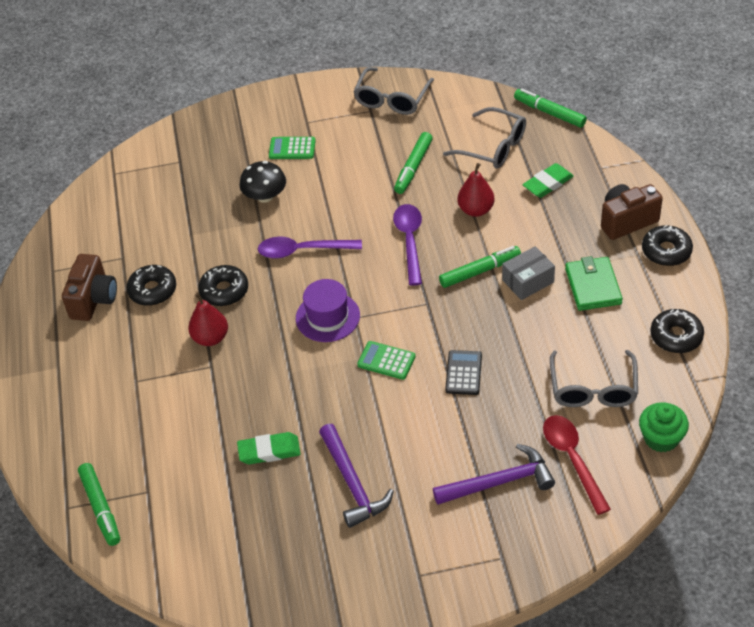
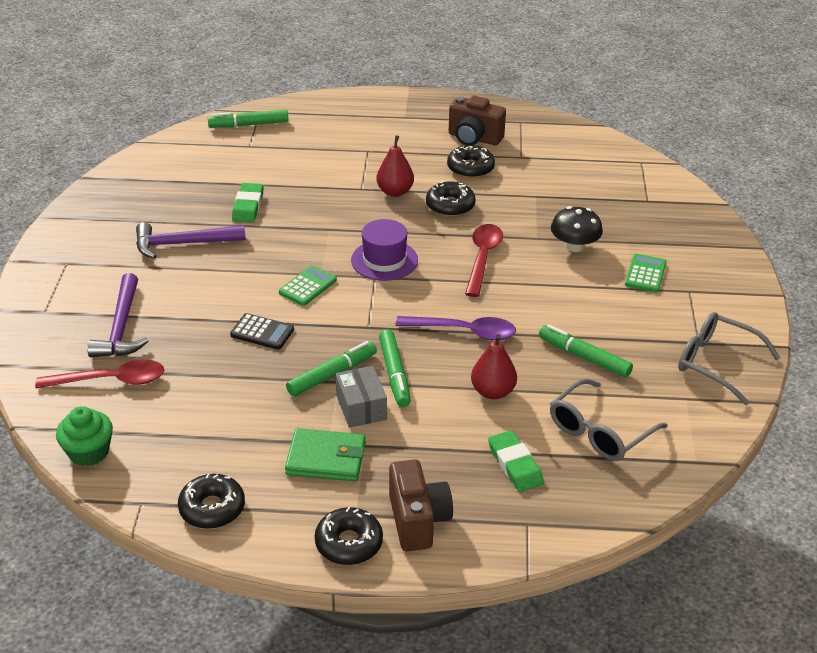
camera: 100 degrees right, 10 degrees down
purple spoon [258,237,362,259] -> red spoon [465,224,503,297]
green marker [514,88,587,128] -> green marker moved to [286,341,377,396]
grey glasses [550,350,638,407] -> none

